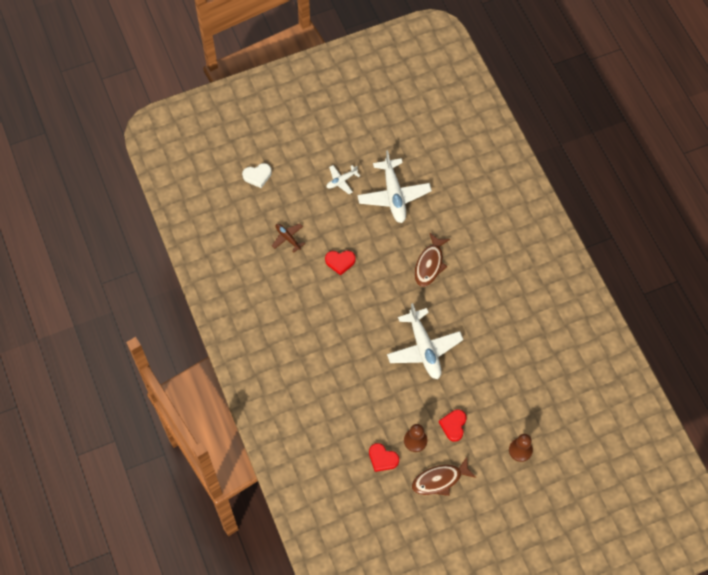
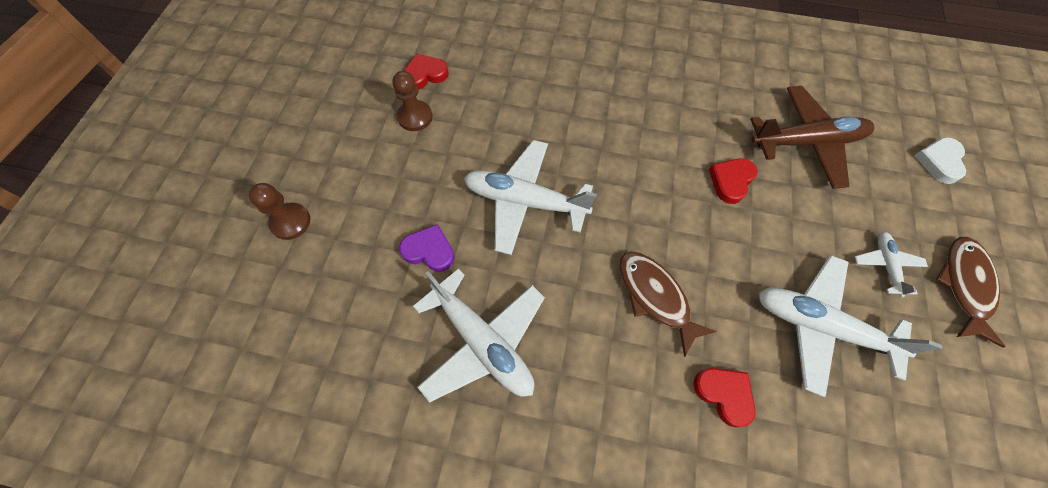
camera: 125 degrees right, 0 degrees up
brown plane [272,224,305,253] -> brown plane [750,86,874,189], size x1.99
brown fish [412,457,476,496] -> brown fish moved to [936,237,1005,348]
red heart [439,409,466,442] -> red heart moved to [693,368,755,428]
none -> purple heart [399,224,455,272]
none -> white plane [413,268,545,402]

